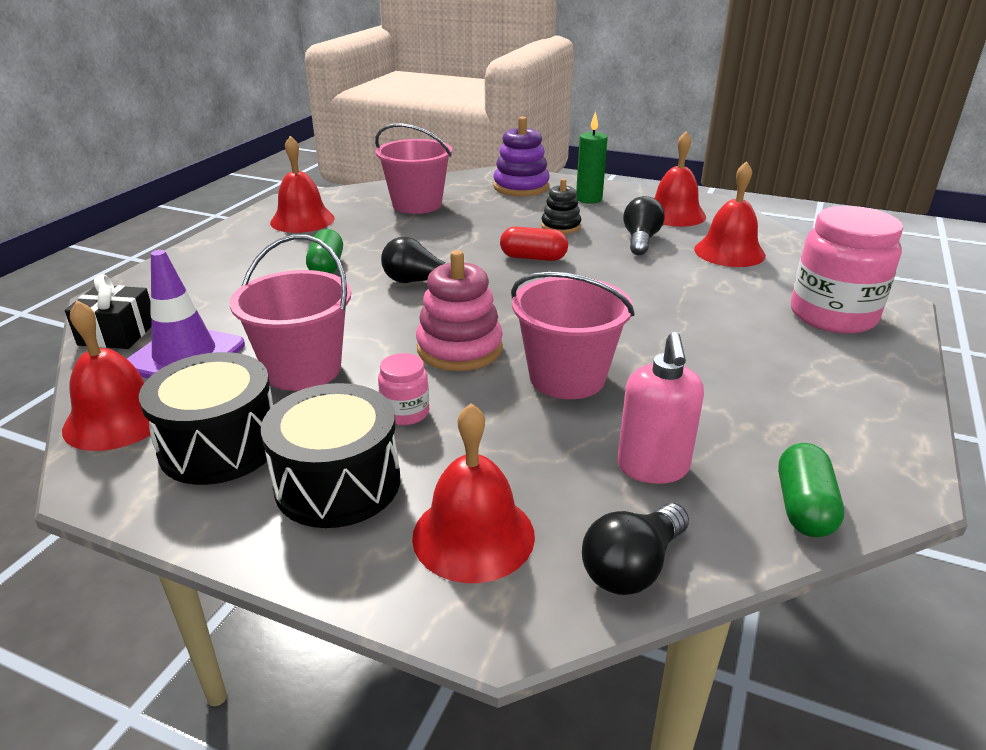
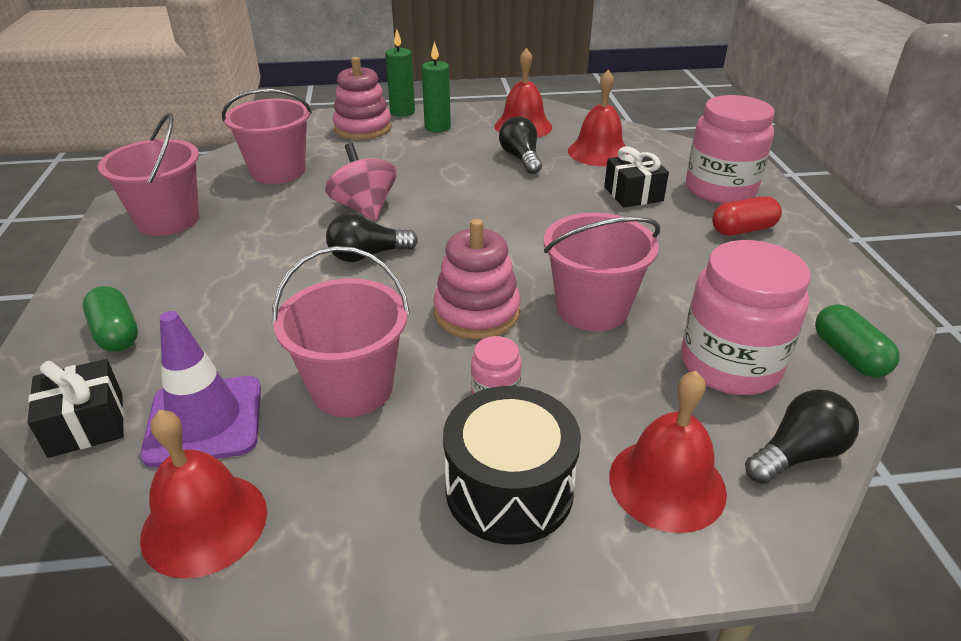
camera: 30 degrees left, 5 degrees up
black drum [139,352,273,485] -> none
red bell [270,136,335,233] -> pink bucket [98,113,199,236]
green capsule [306,229,343,274] -> green capsule moved to [83,286,138,352]
purple stacking toy [493,117,550,197] -> pink stacking toy [333,57,392,140]
red capsule [500,227,568,261] -> red capsule moved to [712,196,782,236]
black stacking toy [541,179,581,234] -> none
black light bulb [582,503,689,595] -> black light bulb turned 135 degrees counterclockwise [745,390,859,484]
pink soap dispenser [617,332,704,484] -> pink jar [681,240,811,395]
none -> pink spinning top [325,143,397,221]
none -> green candle [385,29,415,117]
none -> black gift [604,146,669,208]

